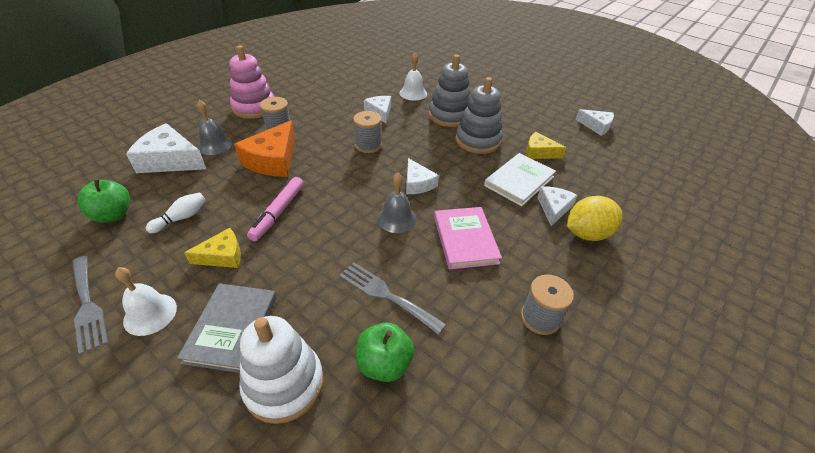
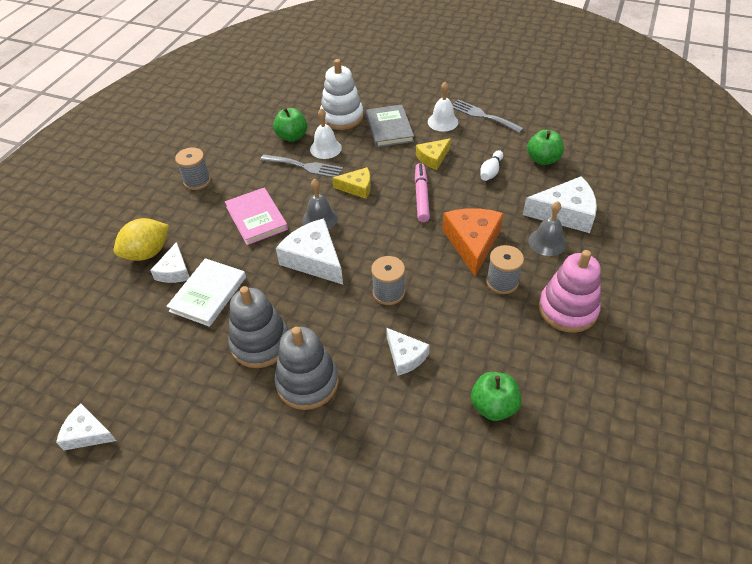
camera: 165 degrees right, 5 degrees up
white bell [399,53,427,101] -> white bell moved to [310,108,342,159]
white cheese [406,158,439,194] -> white cheese [276,218,343,285], size x1.68
yellow cheese [526,132,567,159] -> yellow cheese moved to [332,167,371,199]
none -> green apple [471,372,522,421]

